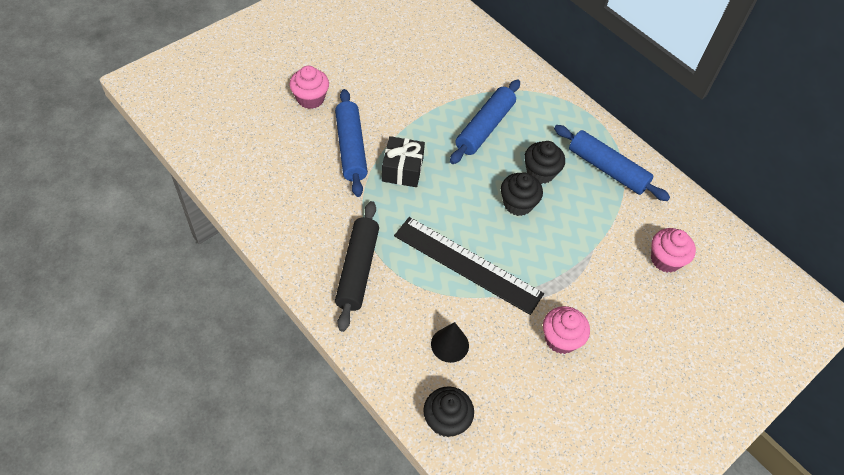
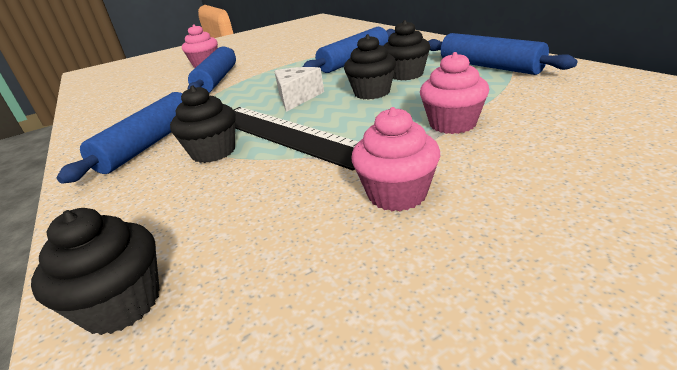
camera: 20 degrees right, 25 degrees down
black rolling pin [335,201,379,332] -> blue rolling pin [57,92,183,184]
black gift [382,136,425,187] -> none
black cone [431,322,469,363] -> none
pink cupcake [651,228,696,273] -> pink cupcake moved to [420,52,489,134]
none -> black cupcake [170,86,236,163]
none -> white cheese [274,67,324,112]

